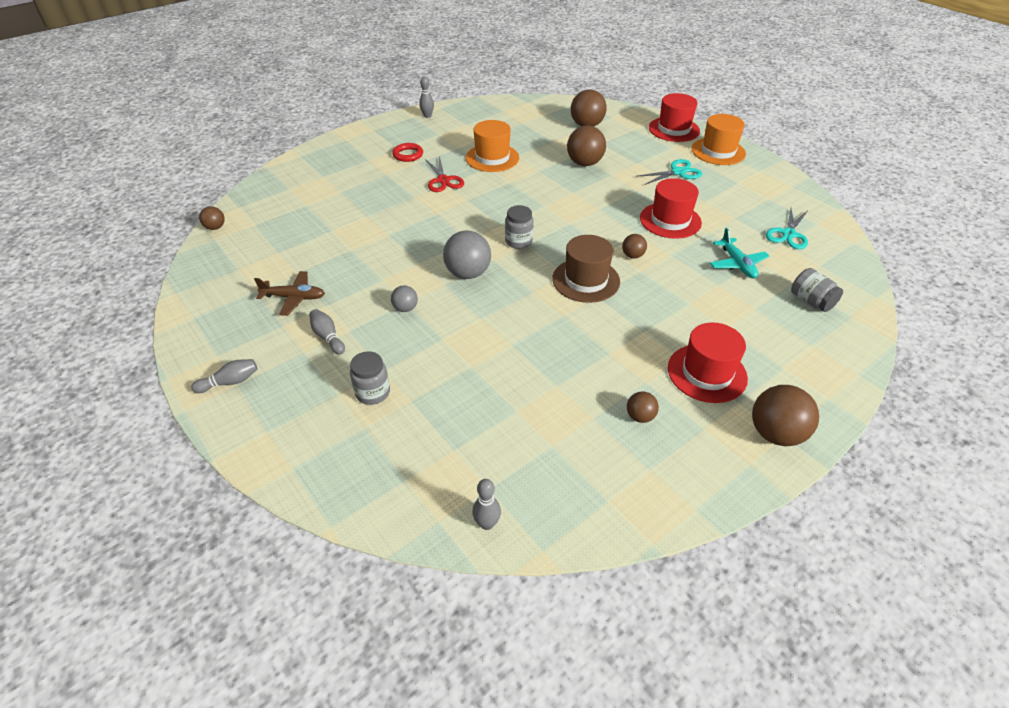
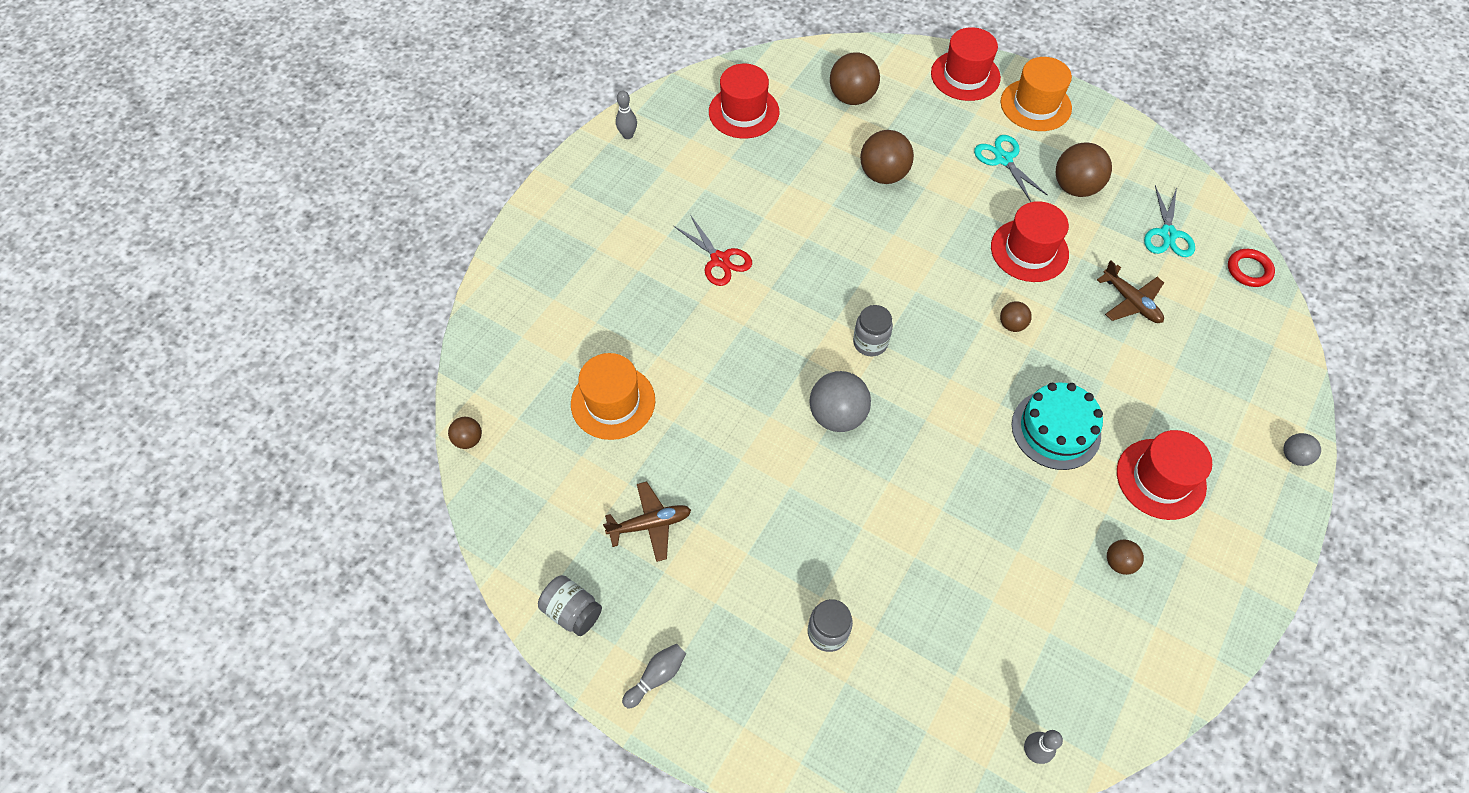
camera: 20 degrees left, 15 degrees up
grey bowling pin [309,309,345,355] -> none
grey ball [391,285,418,312] -> grey ball moved to [1283,433,1321,466]
red ring [392,143,423,162] -> red ring moved to [1228,249,1275,287]
orange hat [466,120,519,172] -> orange hat moved to [571,353,655,440]
brown hat [552,235,620,303] -> none
turquoise scissors [638,159,702,185] -> turquoise scissors turned 75 degrees counterclockwise [974,135,1048,202]
turquoise plane [710,228,769,278] -> brown plane [1097,260,1164,323]
brown ball [752,385,819,446] -> brown ball moved to [1056,142,1112,197]
grey jar [791,268,843,312] -> grey jar moved to [538,575,602,636]
none -> red hat [709,64,779,138]
none -> turquoise cake [1012,383,1103,470]

